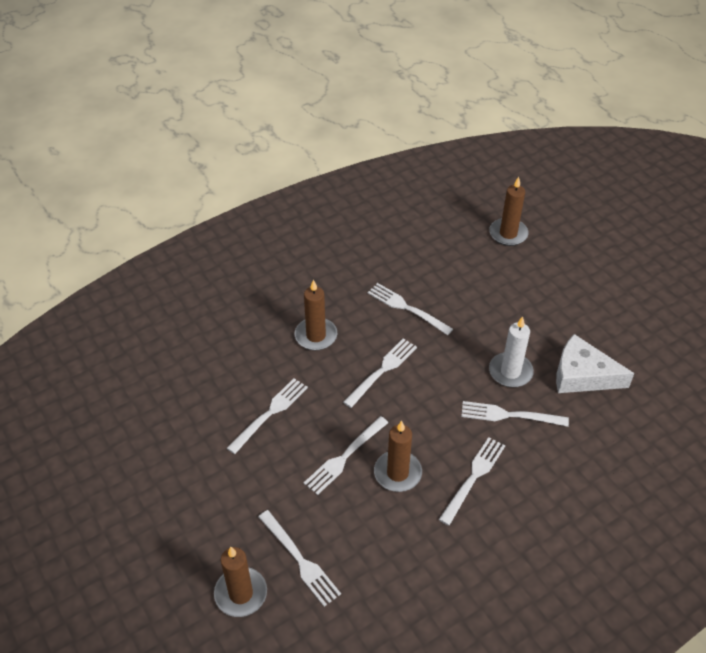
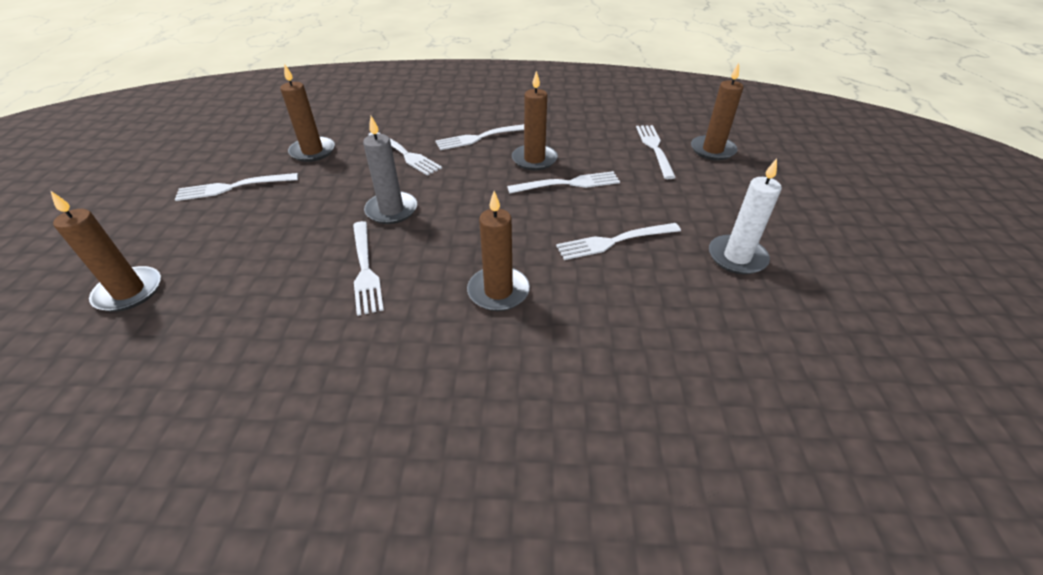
camera: 145 degrees left, 5 degrees down
white fork [343,338,417,408] -> white fork moved to [175,173,298,201]
white candle [489,316,534,387] -> white candle moved to [709,158,782,275]
white cheese [556,334,634,393] -> brown candle [280,63,335,162]
none -> grey candle [363,116,417,224]

